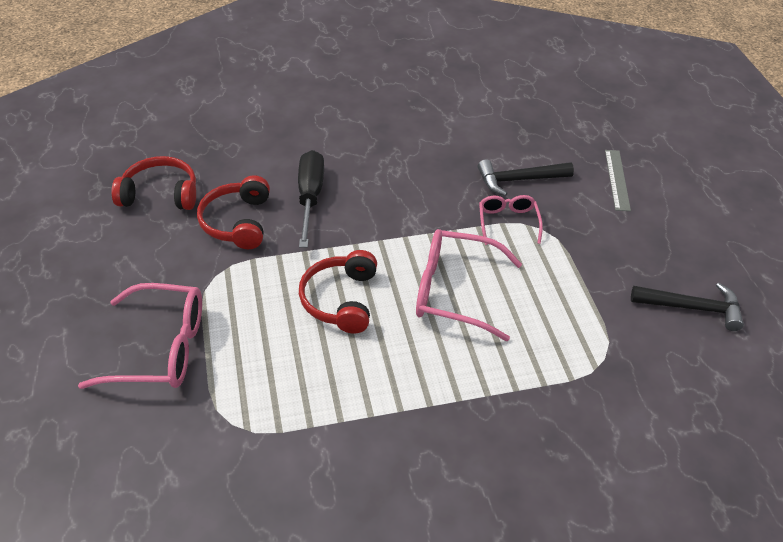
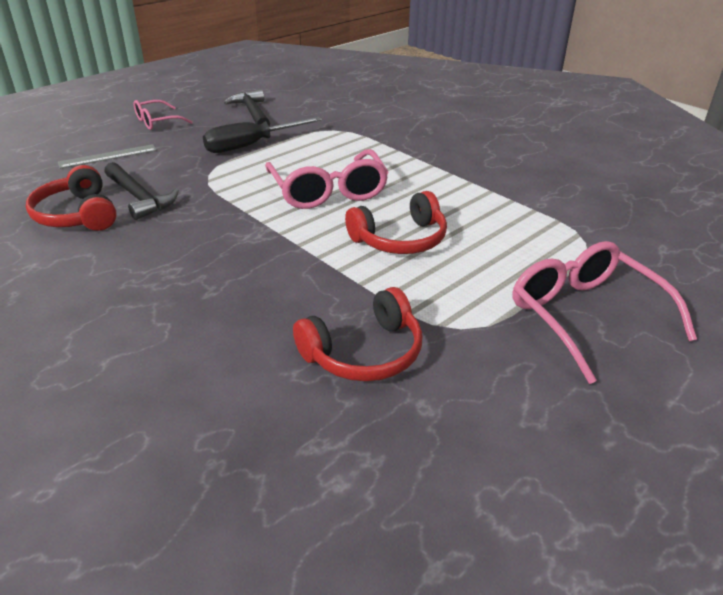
camera: 120 degrees left, 10 degrees down
red headphones [111,156,196,210] -> red headphones moved to [26,165,117,231]
black screwdriver [298,150,324,248] -> black screwdriver moved to [203,117,322,153]
pink glasses [479,195,543,245] -> pink glasses moved to [134,100,193,130]

